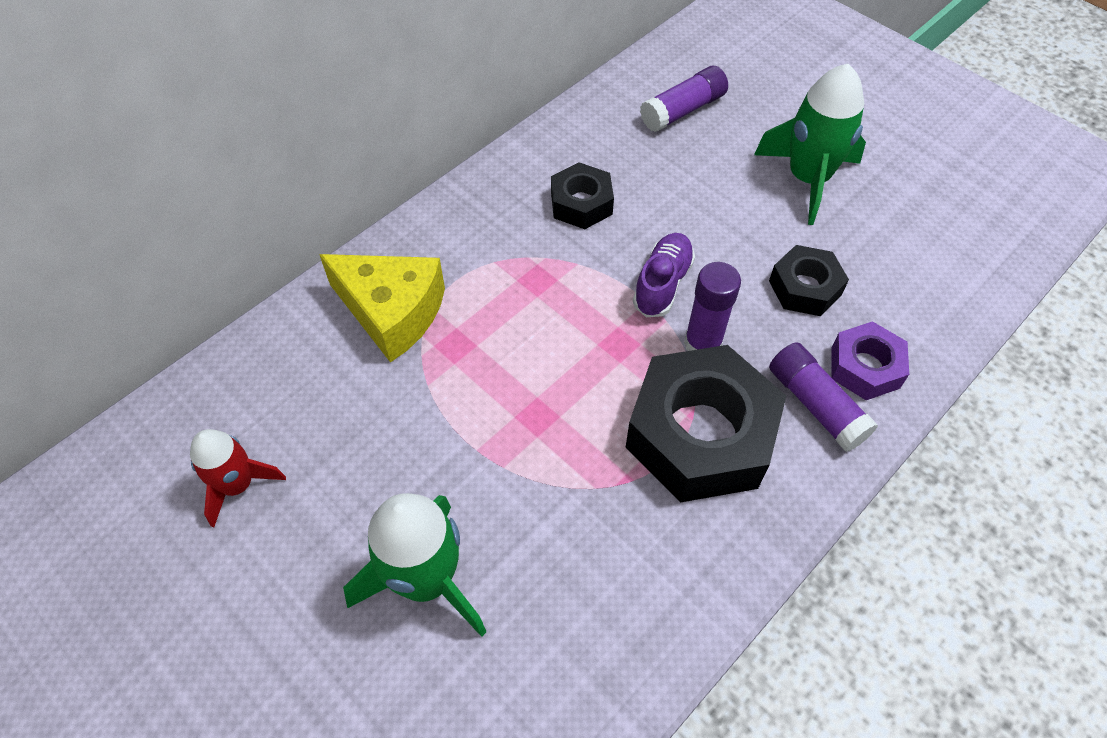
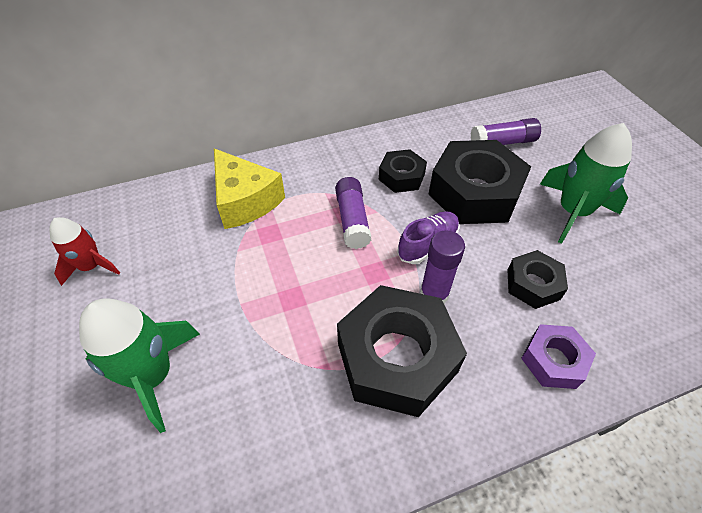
camera: 25 degrees right, 5 degrees down
purple glue stick [769,342,878,452] -> purple glue stick moved to [335,177,371,249]
none -> black nut [428,140,531,224]

